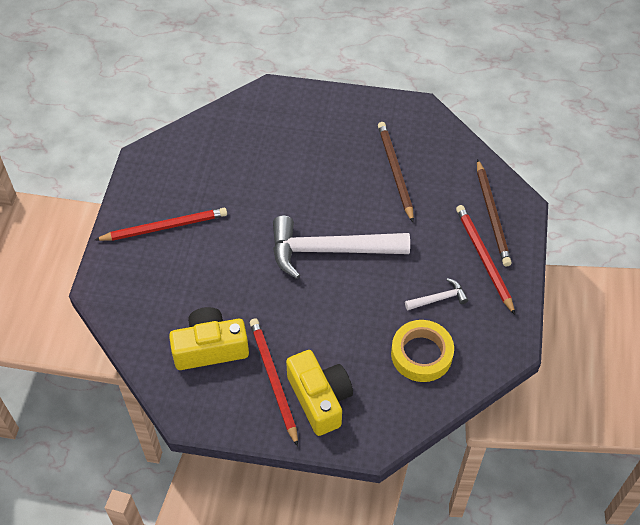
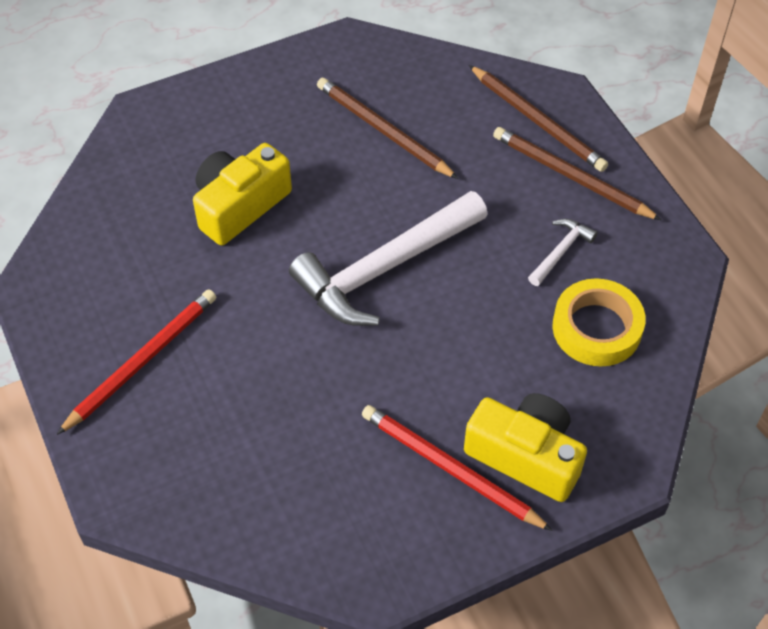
camera: 35 degrees left, 0 degrees up
yellow camera [169,307,249,370] -> yellow camera moved to [193,143,292,245]
red pencil [456,205,515,315] -> brown pencil [493,127,661,220]

